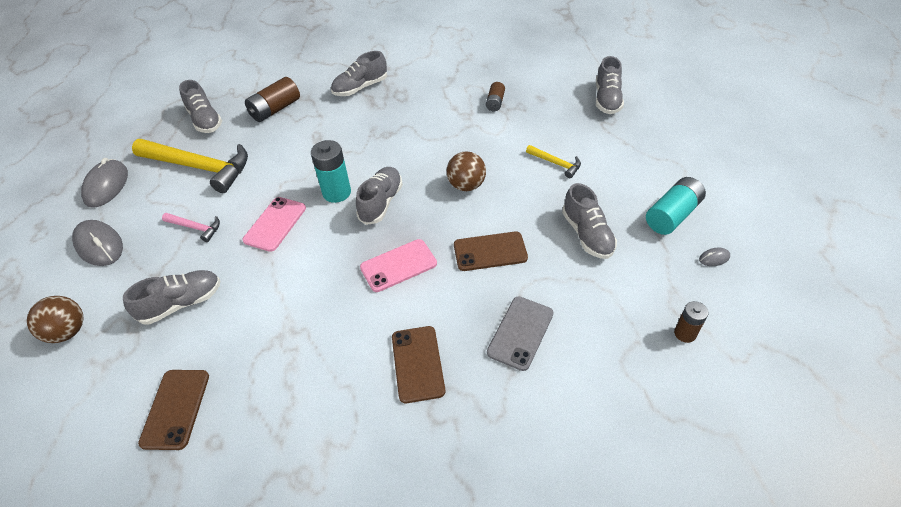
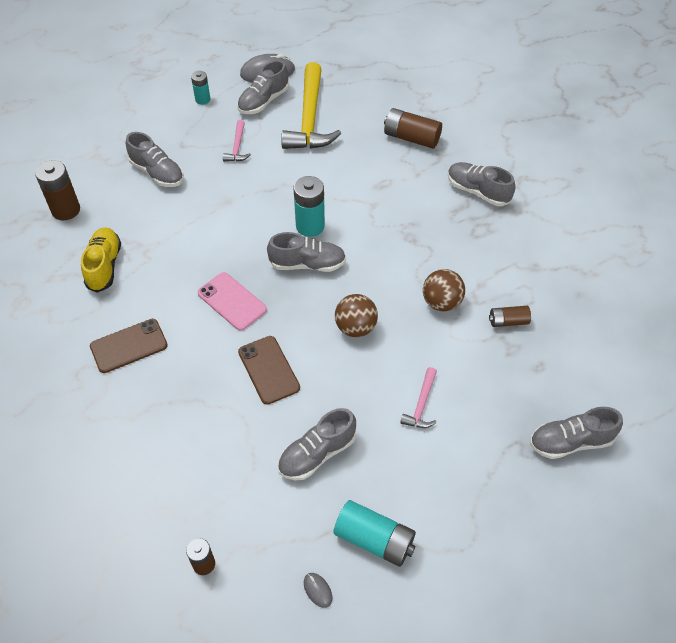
camera: 70 degrees right, 5 degrees up
brown ball [27,296,84,343] -> brown ball moved to [423,269,465,312]
grey mouse [72,220,123,266] -> turquoise battery [191,71,210,105]
brown phone [138,370,209,450] -> brown battery [35,160,80,220]
grey shoe [179,80,222,133] -> grey shoe moved to [237,60,289,114]
pink phone [243,197,306,252] -> none
grey phone [487,297,554,371] -> none
yellow hammer [526,145,581,178] -> pink hammer [400,367,437,428]
none -> yellow shoe [81,227,121,293]

